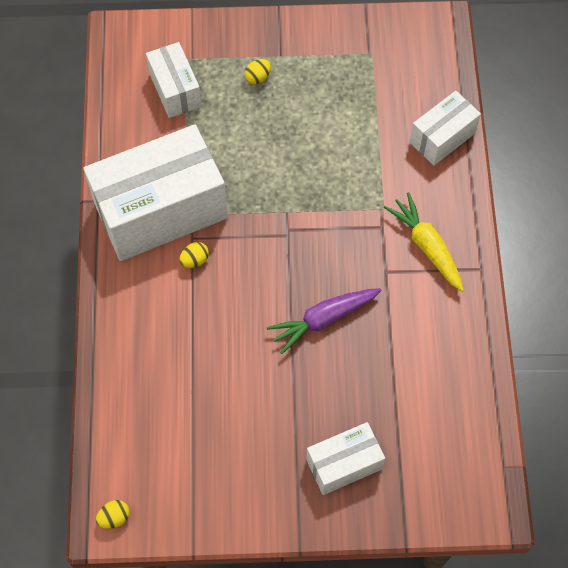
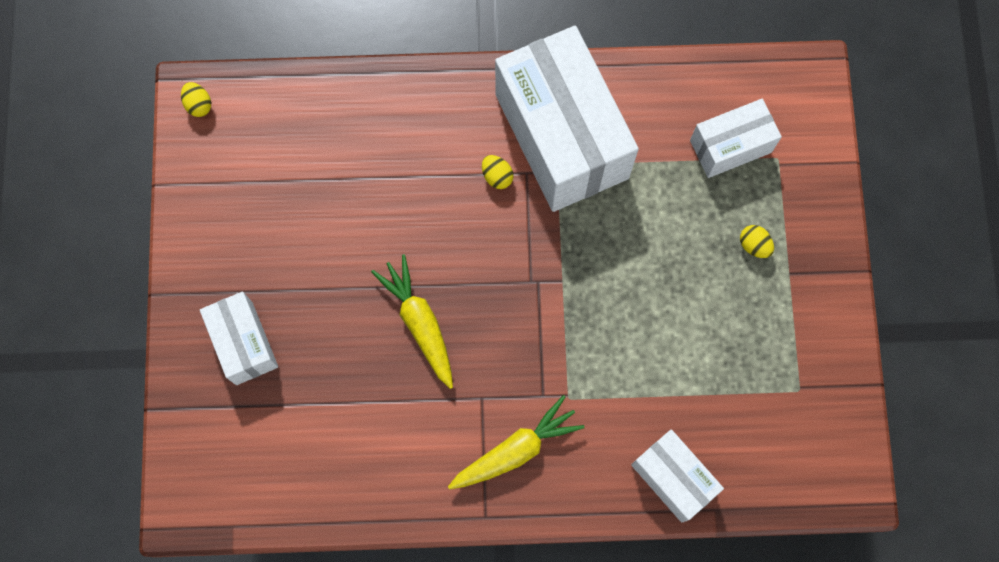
camera: 90 degrees right, 10 degrees up
purple carrot [267,288,382,354] -> yellow carrot [371,254,453,389]

